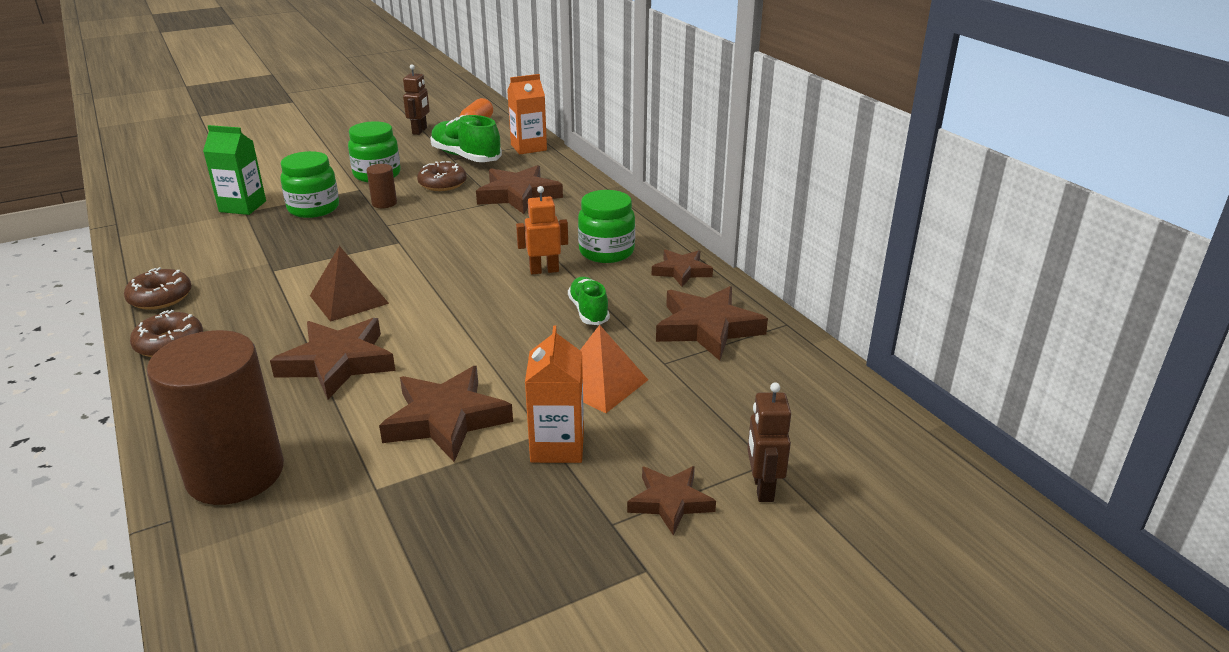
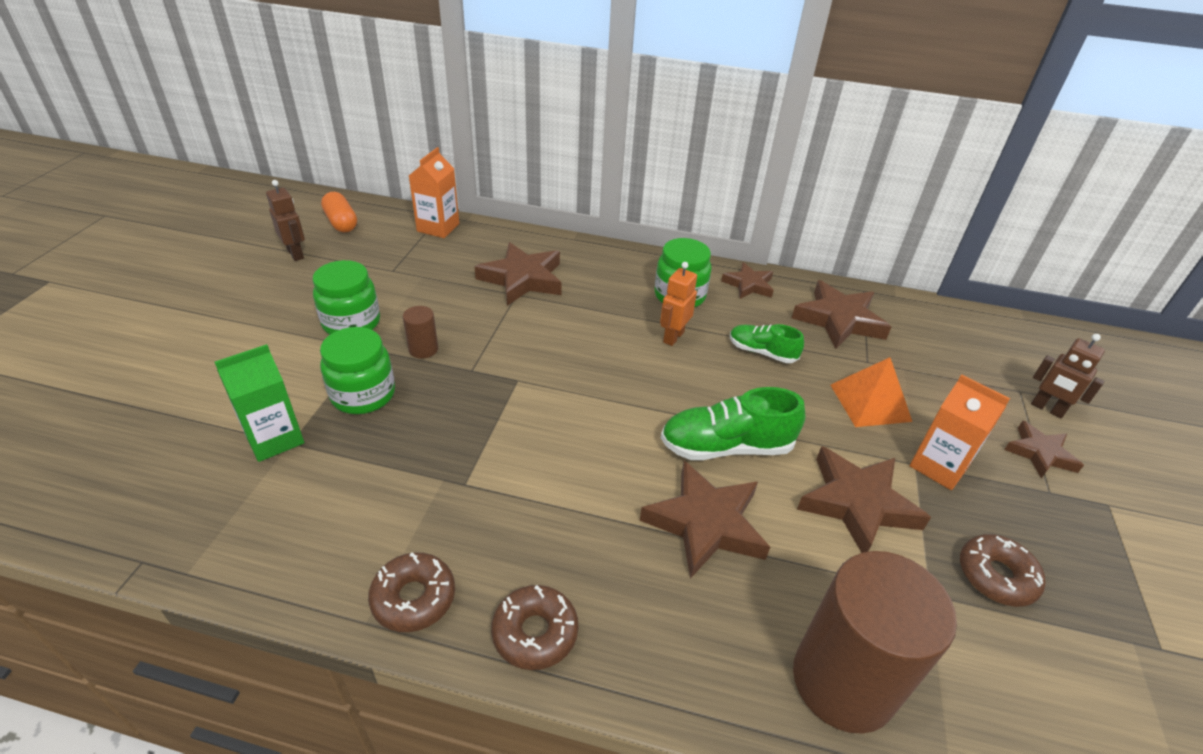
camera: 50 degrees left, 10 degrees up
brown pyramid [310,246,389,322] -> none
brown donut [417,161,467,191] -> brown donut moved to [960,534,1046,607]
green shoe [430,115,502,162] -> green shoe moved to [661,387,805,460]

